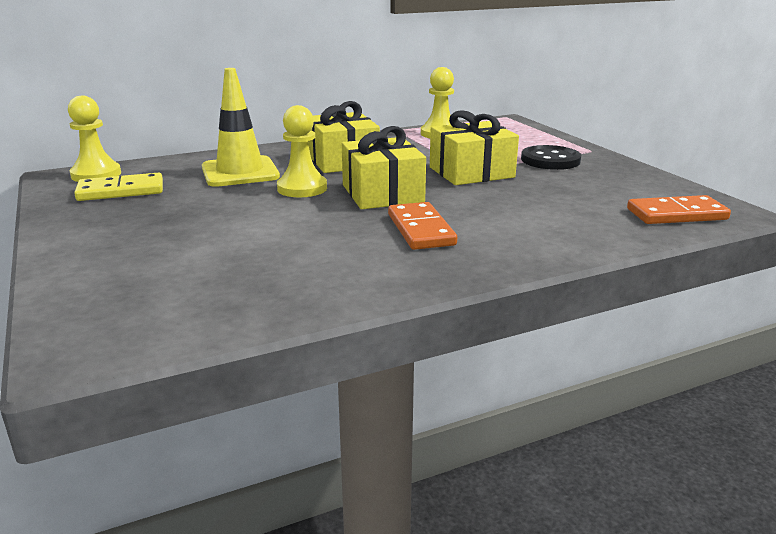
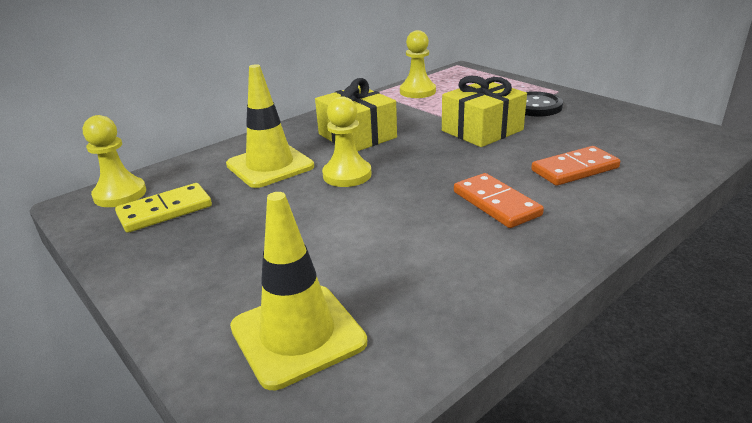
camera: 15 degrees left, 5 degrees up
yellow gift [342,126,426,209] -> none
orange domino [627,195,731,224] -> orange domino moved to [531,146,620,186]
none -> yellow traffic cone [230,192,367,390]

